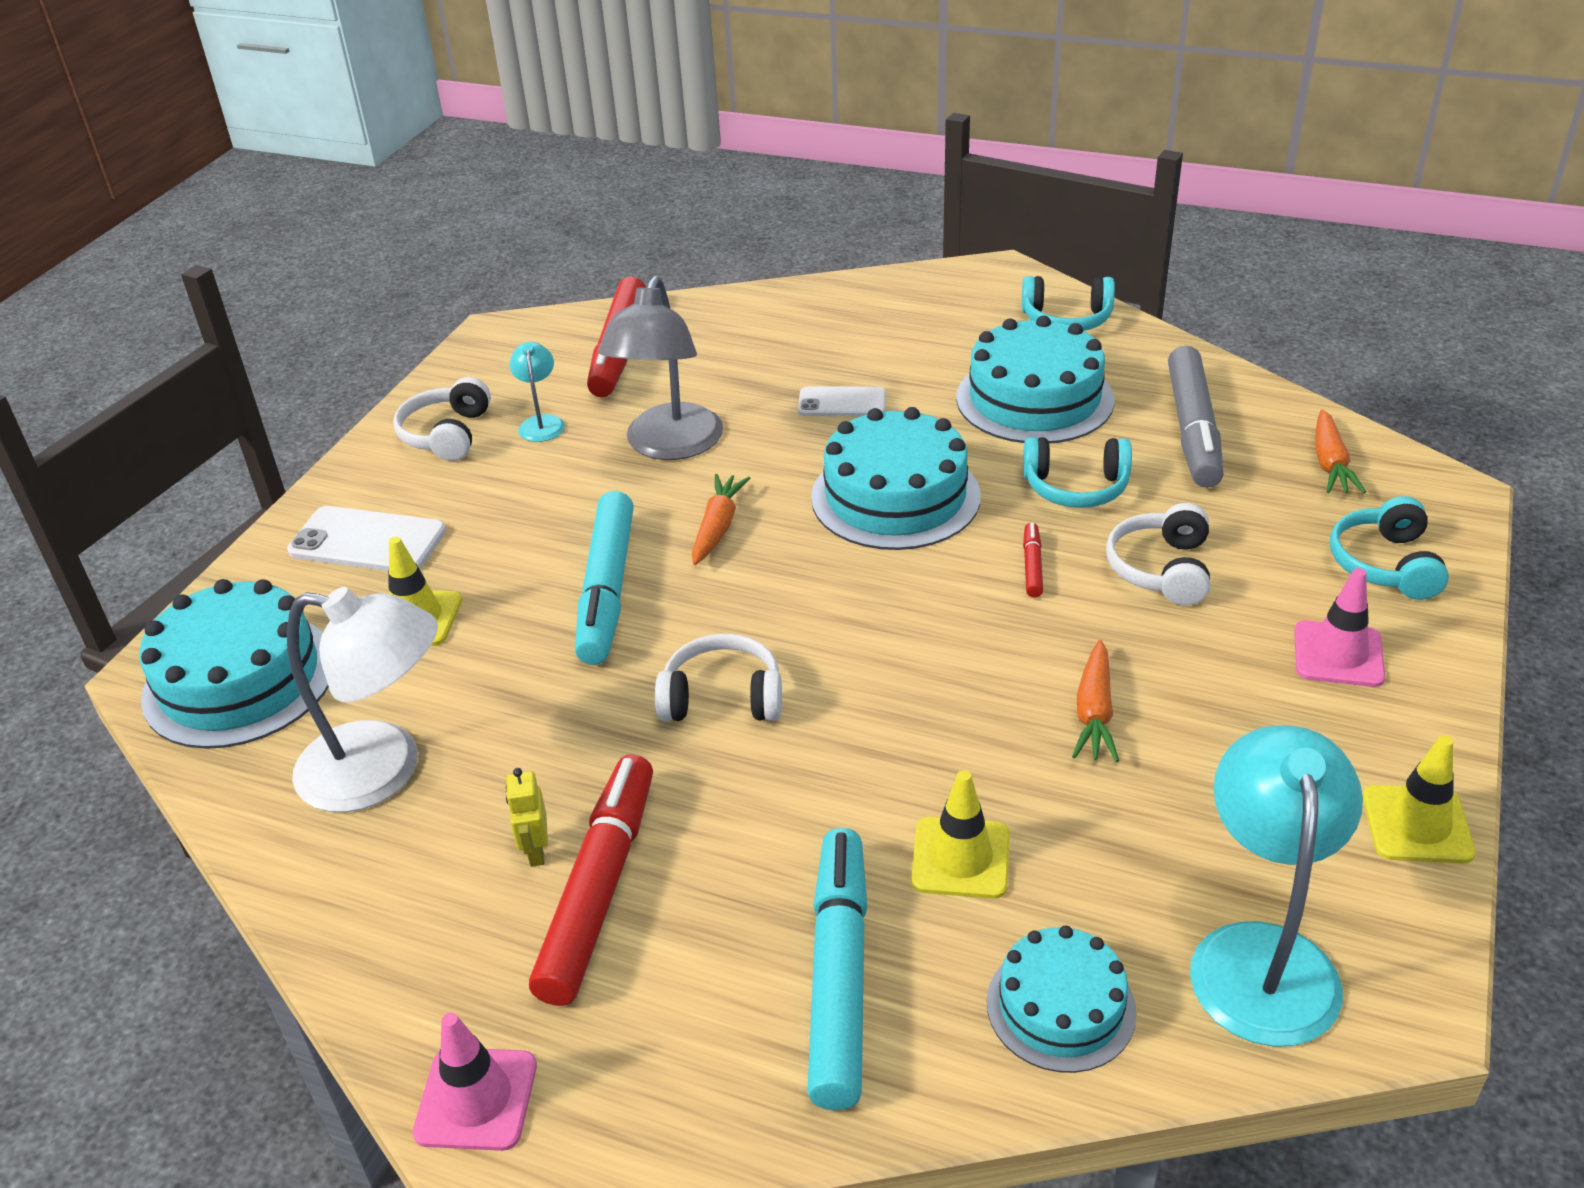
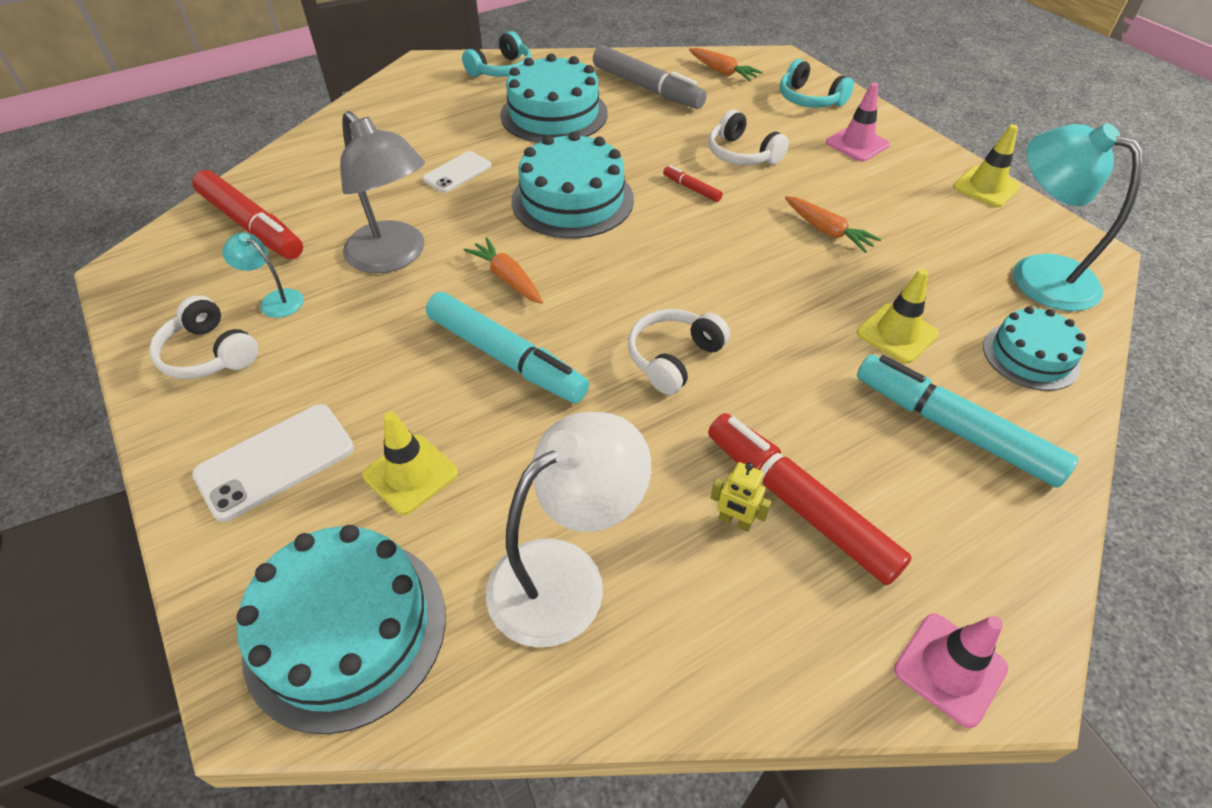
camera: 55 degrees left, 10 degrees up
turquoise headphones [1023,437,1132,508] -> none

